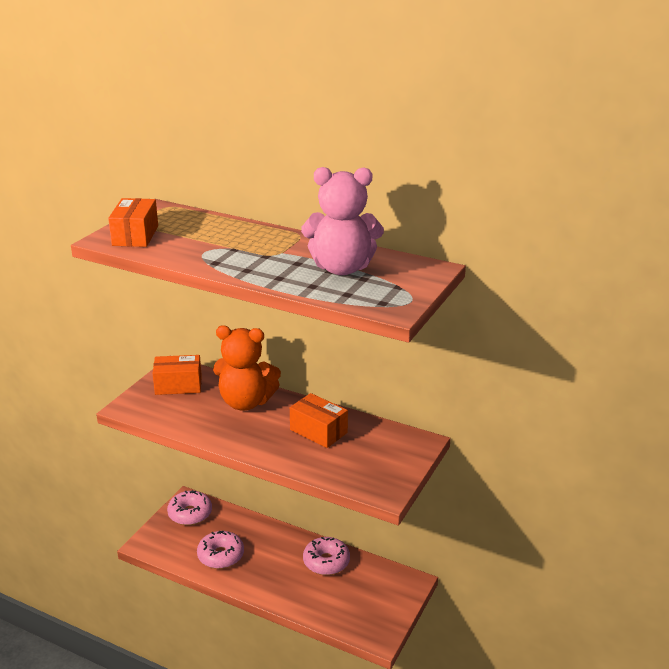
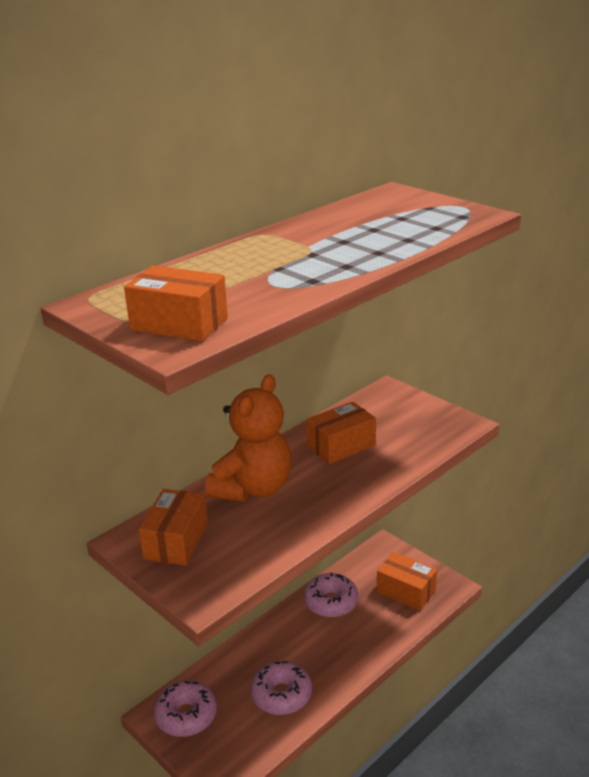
camera: 70 degrees left, 0 degrees up
pink teddy bear [301,167,384,275] -> none
none -> orange box [377,552,437,611]

